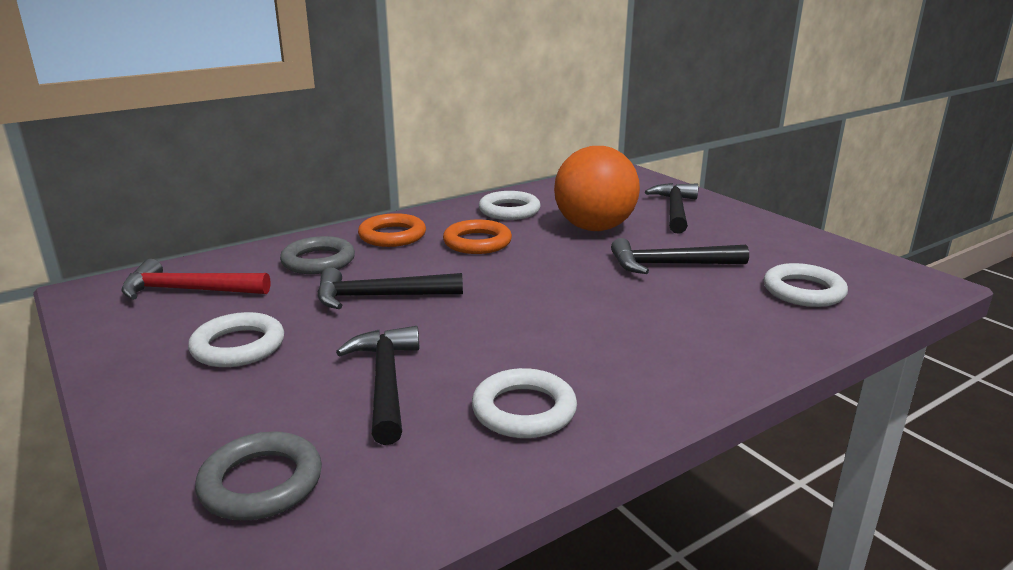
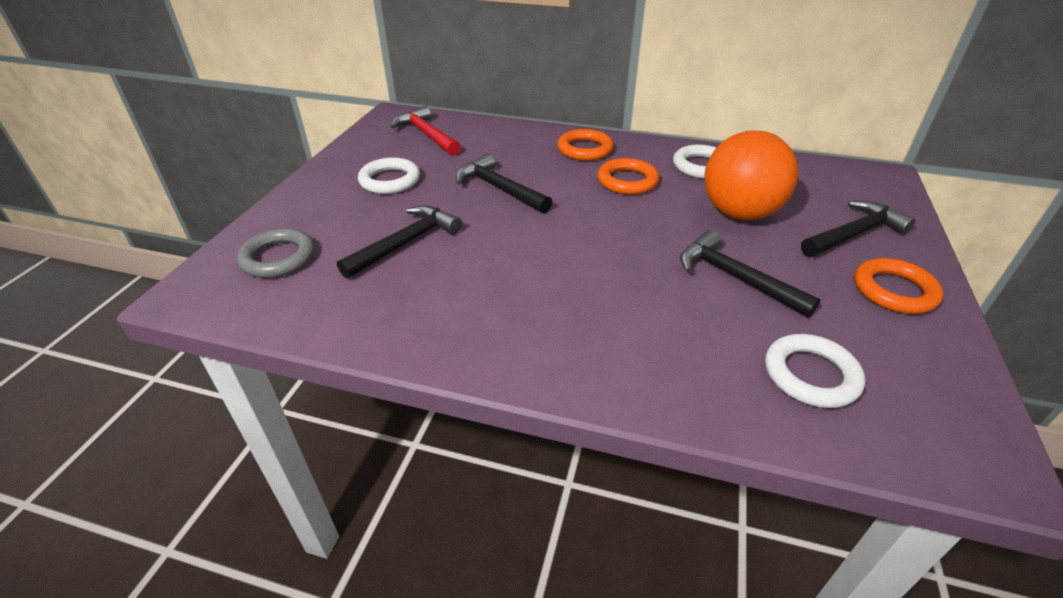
camera: 50 degrees right, 15 degrees up
grey ring [280,236,355,274] -> none
white ring [472,368,577,438] -> none
none -> orange ring [854,258,943,314]

